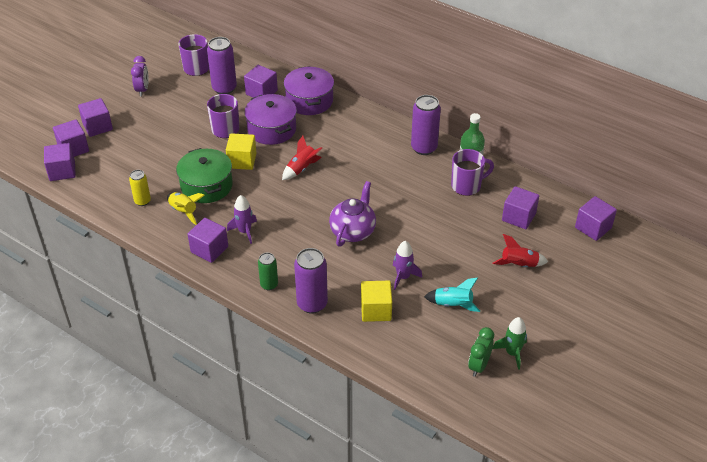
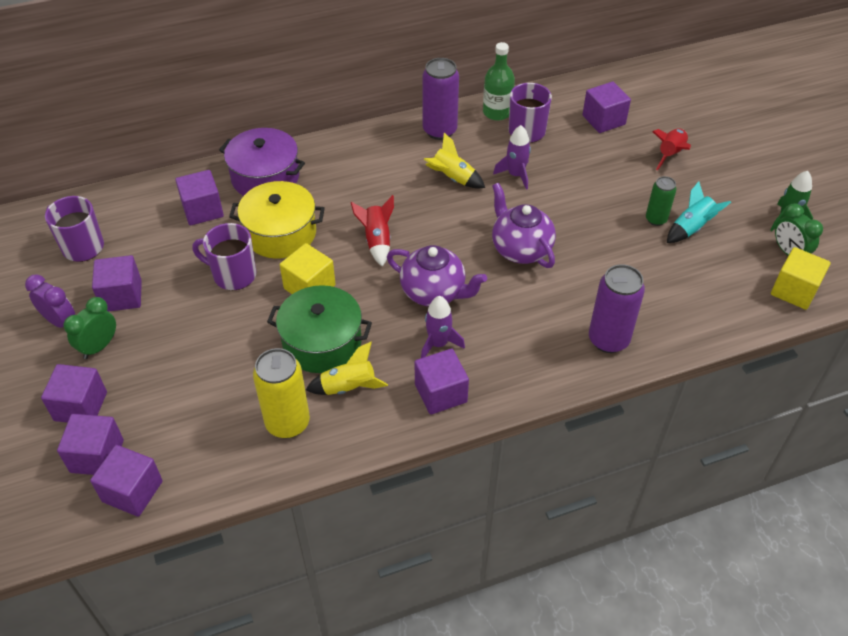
camera: 55 degrees left, 5 degrees up
yellow can [129,170,151,206] -> yellow can [253,348,310,438], size x1.69
purple can [207,37,237,94] -> none
purple pot [244,94,297,145] -> yellow pot [229,181,325,259]
green can [258,252,278,290] -> green can moved to [646,176,677,226]
yellow cube [361,281,392,322] -> yellow cube moved to [771,247,831,310]
purple rocket [393,241,422,290] -> purple rocket moved to [493,125,531,190]
purple cube [575,196,617,241] -> purple cube moved to [92,255,142,312]
none -> green clock [64,297,116,359]
none -> purple teapot [387,245,487,306]
none -> yellow rocket [424,133,485,189]

